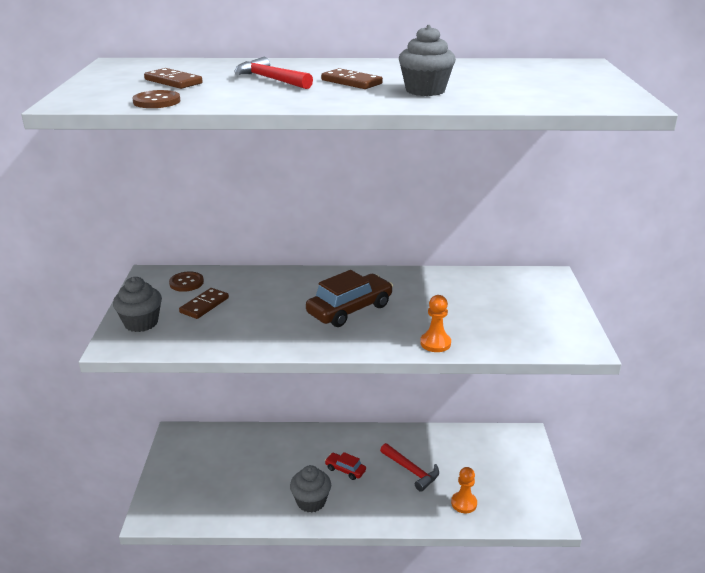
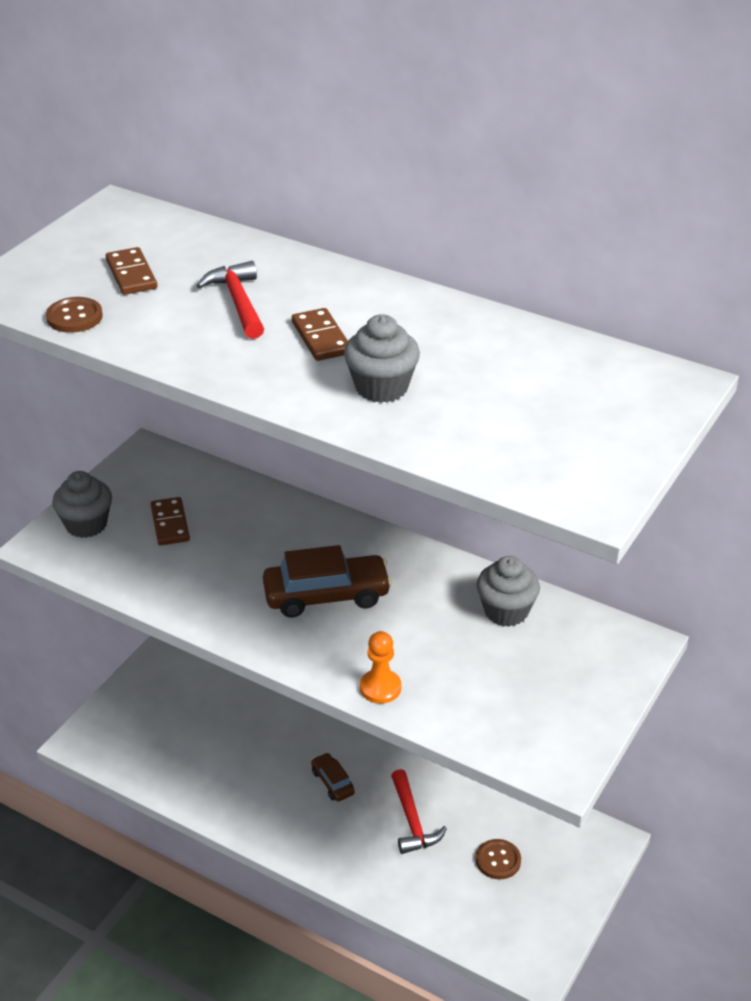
camera: 30 degrees right, 10 degrees up
brown button [169,271,204,292] -> brown button moved to [476,839,521,879]
brown domino [179,288,229,319] -> brown domino turned 75 degrees counterclockwise [151,497,190,545]
grey cupcake [290,465,331,513] -> grey cupcake moved to [477,556,540,627]
red car [325,452,366,480] -> brown car [311,753,355,801]
orange pawn [451,467,477,513] -> none

